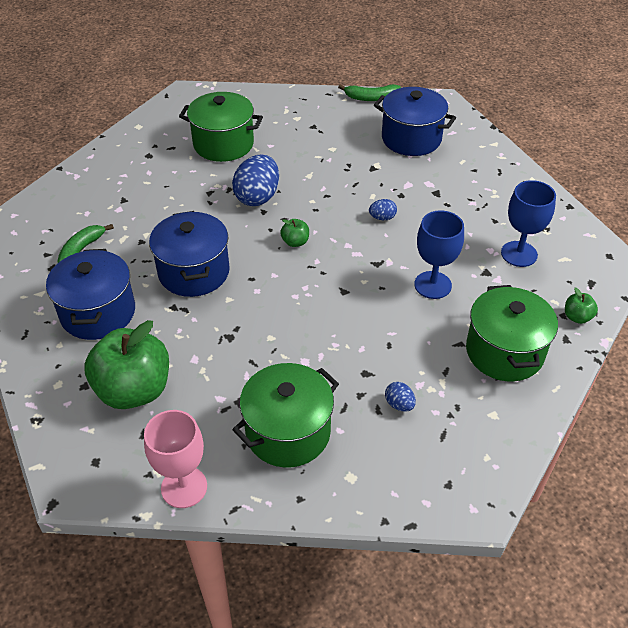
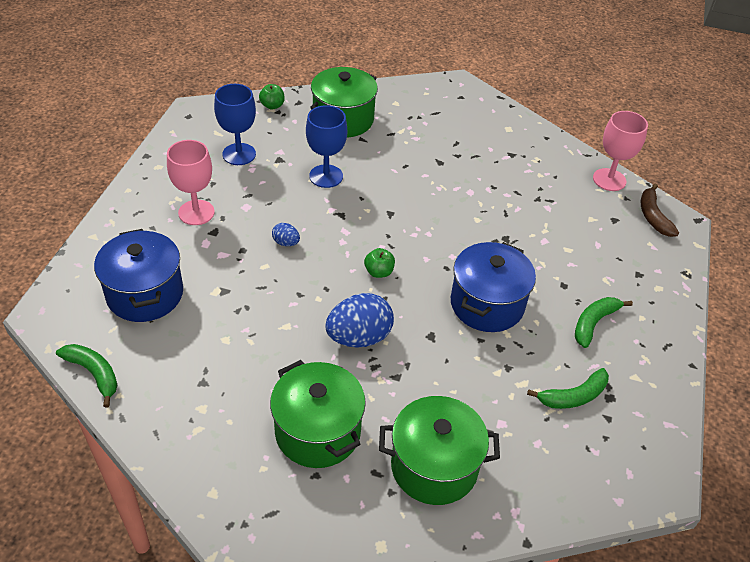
camera: 140 degrees left, 0 degrees up
blue pot [46,249,135,340] -> green banana [575,297,633,348]
green apple [84,320,169,409] -> none
green pot [232,363,339,468] -> green pot moved to [379,396,500,505]
blue egg [385,382,416,412] -> none
none -> pink goblet [167,140,215,225]
none -> brown banana [641,184,679,237]

